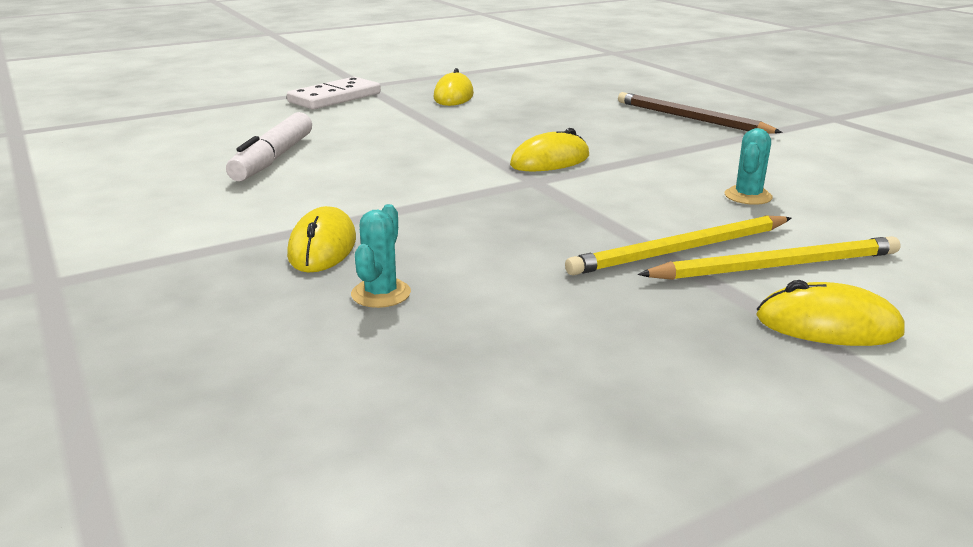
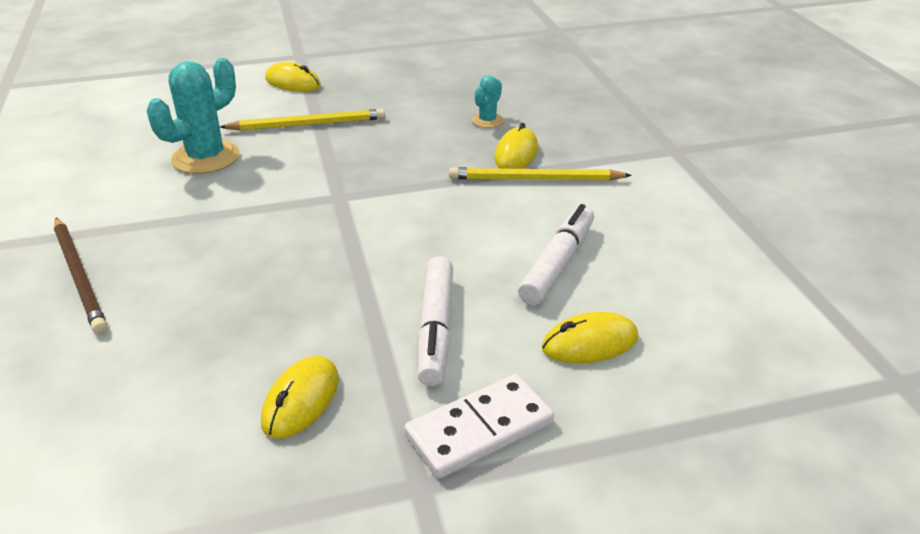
camera: 165 degrees left, 10 degrees up
yellow mouse [510,128,589,171] -> yellow mouse moved to [542,312,638,363]
yellow pencil [638,236,901,280] -> yellow pencil moved to [449,167,632,181]
turquoise cactus [725,128,773,205] -> turquoise cactus [147,58,240,174], size x1.95
none -> white marker [417,256,453,386]

